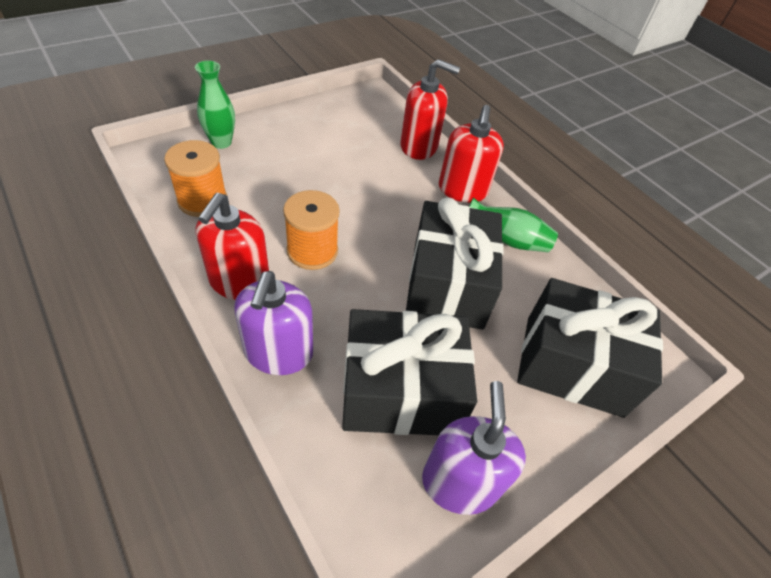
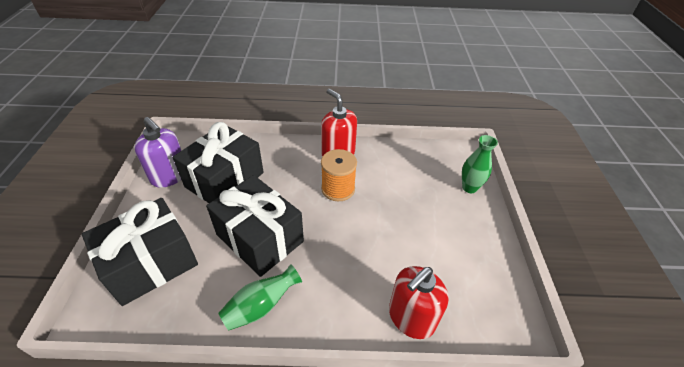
camera: 130 degrees right, 5 degrees down
orange spool [164,140,227,217] -> none
purple soap dispenser [234,271,313,375] -> none
red soap dispenser [439,105,504,203] -> none

